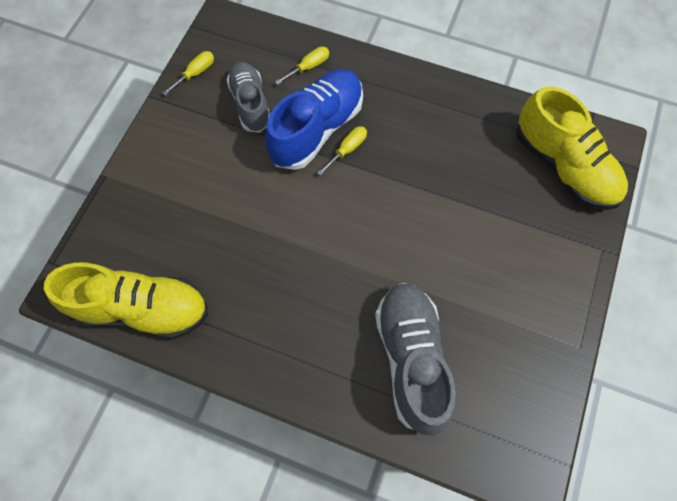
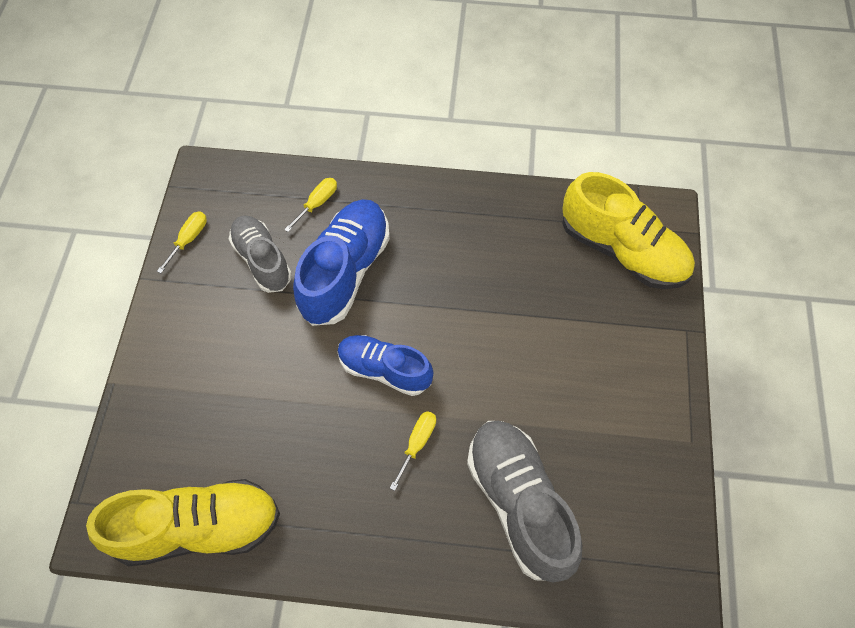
camera: 15 degrees left, 5 degrees down
yellow screwdriver [317,126,367,176] -> yellow screwdriver moved to [390,411,436,491]
none -> blue shoe [338,335,434,396]

